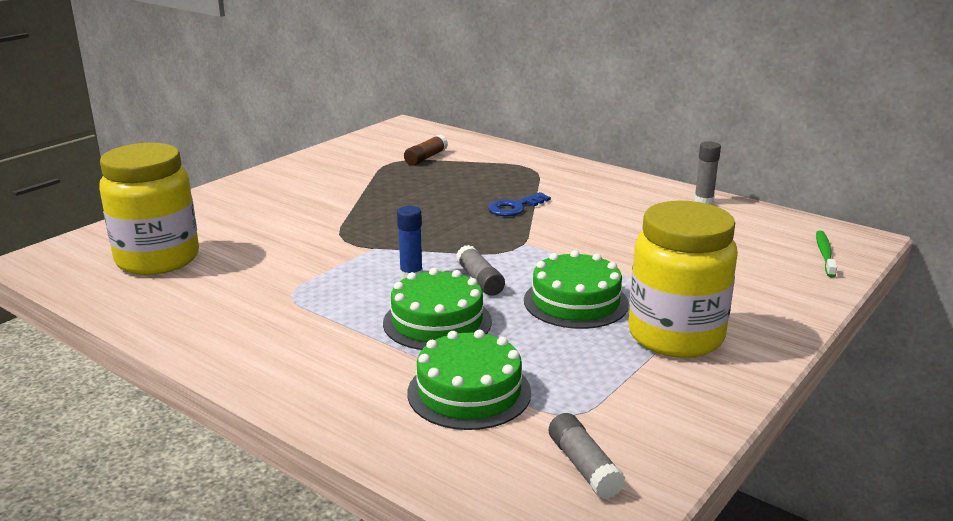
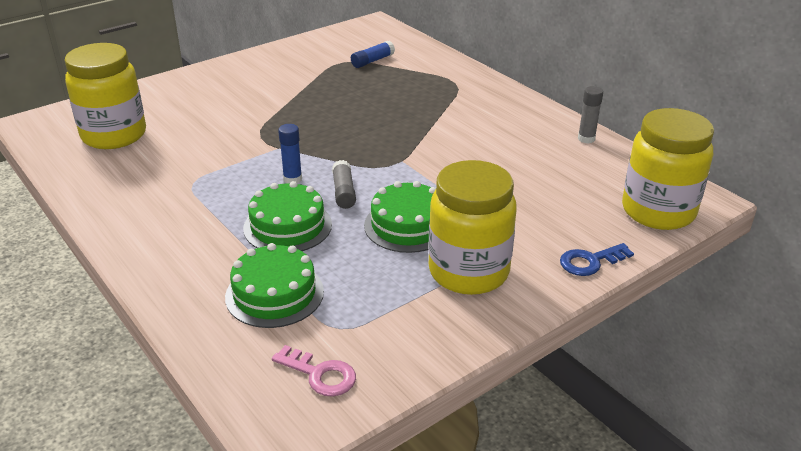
camera: 15 degrees right, 10 degrees up
brown glue stick [404,135,448,166] -> blue glue stick [351,41,395,68]
blue key [488,192,551,216] -> blue key moved to [560,243,634,276]
grey glue stick [549,413,625,499] -> pink key [272,345,356,397]
green toothbrush [816,231,837,278] -> yellow jar [622,108,714,230]

